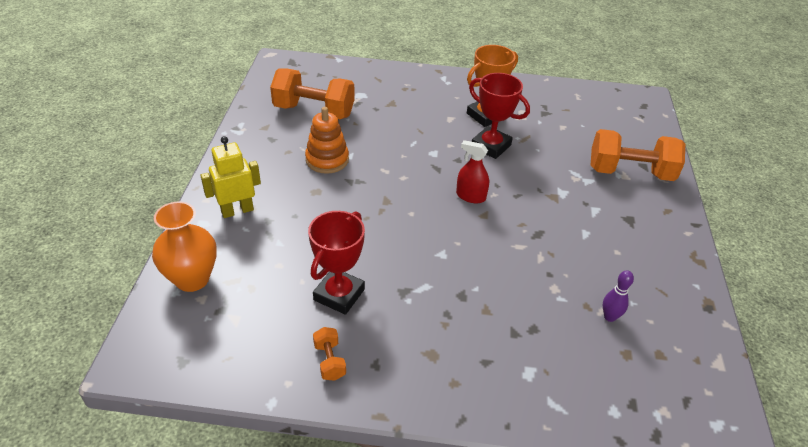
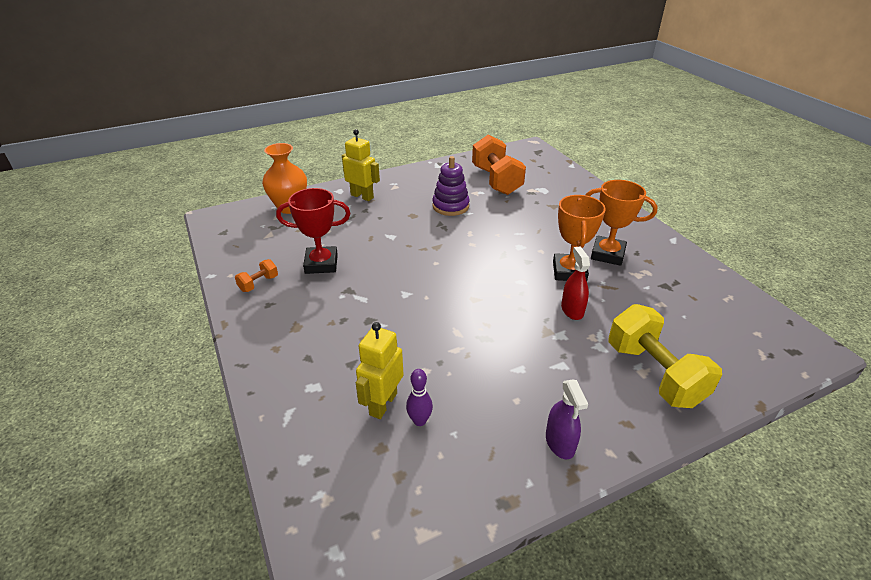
camera: 60 degrees right, 5 degrees down
orange stacking toy [305,107,349,174] -> purple stacking toy [432,156,470,216]
red spray bottle [456,140,489,203] -> red spray bottle moved to [561,247,590,320]
red trophy [469,73,530,159] -> orange trophy [553,195,606,281]
orange dumbbell [591,129,685,181] -> yellow dumbbell [608,304,722,408]
none -> yellow robot [356,322,404,419]
none -> purple spray bottle [546,380,588,459]

